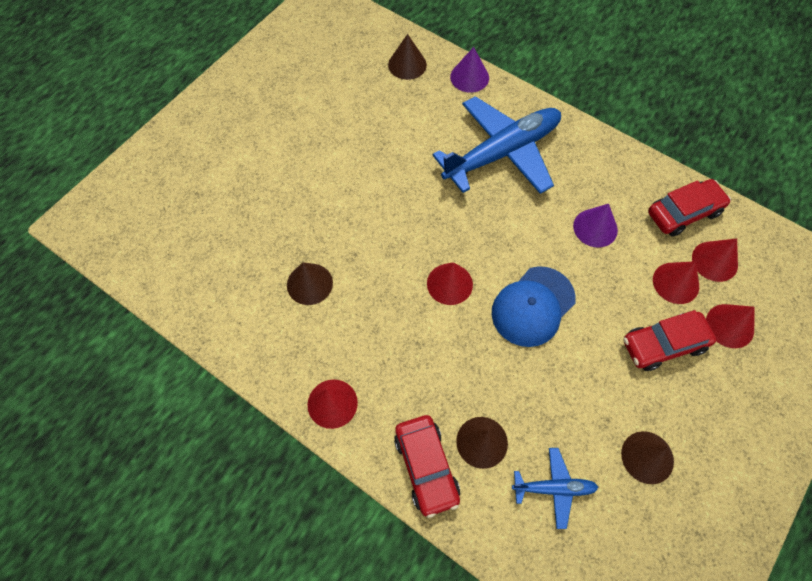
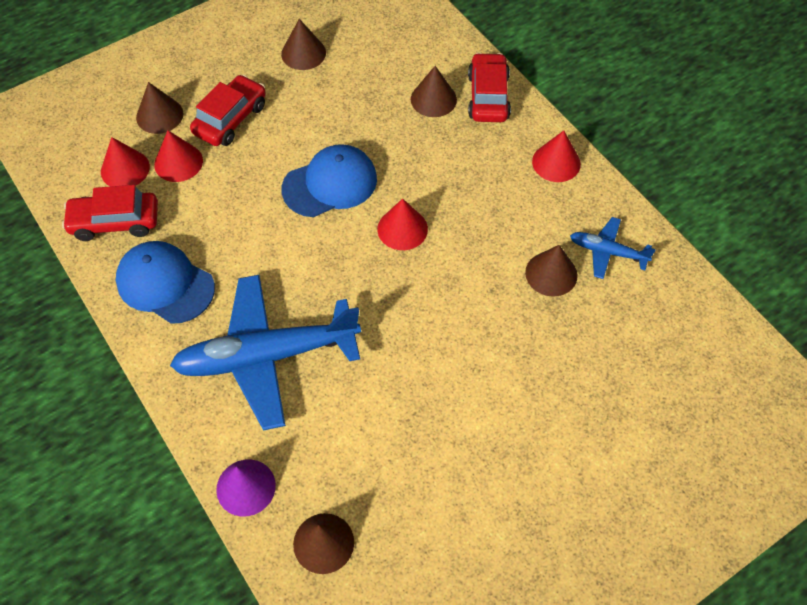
camera: 160 degrees left, 5 degrees down
blue plane [512,448,598,529] -> blue plane moved to [570,217,656,279]
purple cone [573,204,618,247] -> none
red car [623,310,716,371] -> red car turned 60 degrees counterclockwise [190,75,266,146]
red cone [706,304,755,348] -> brown cone [136,82,183,134]
none -> blue cap [116,241,215,324]

